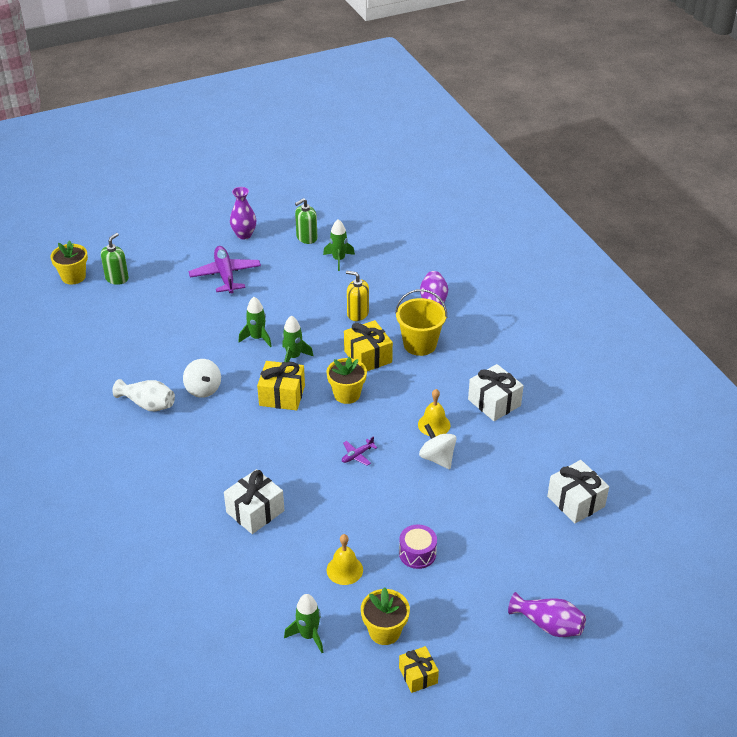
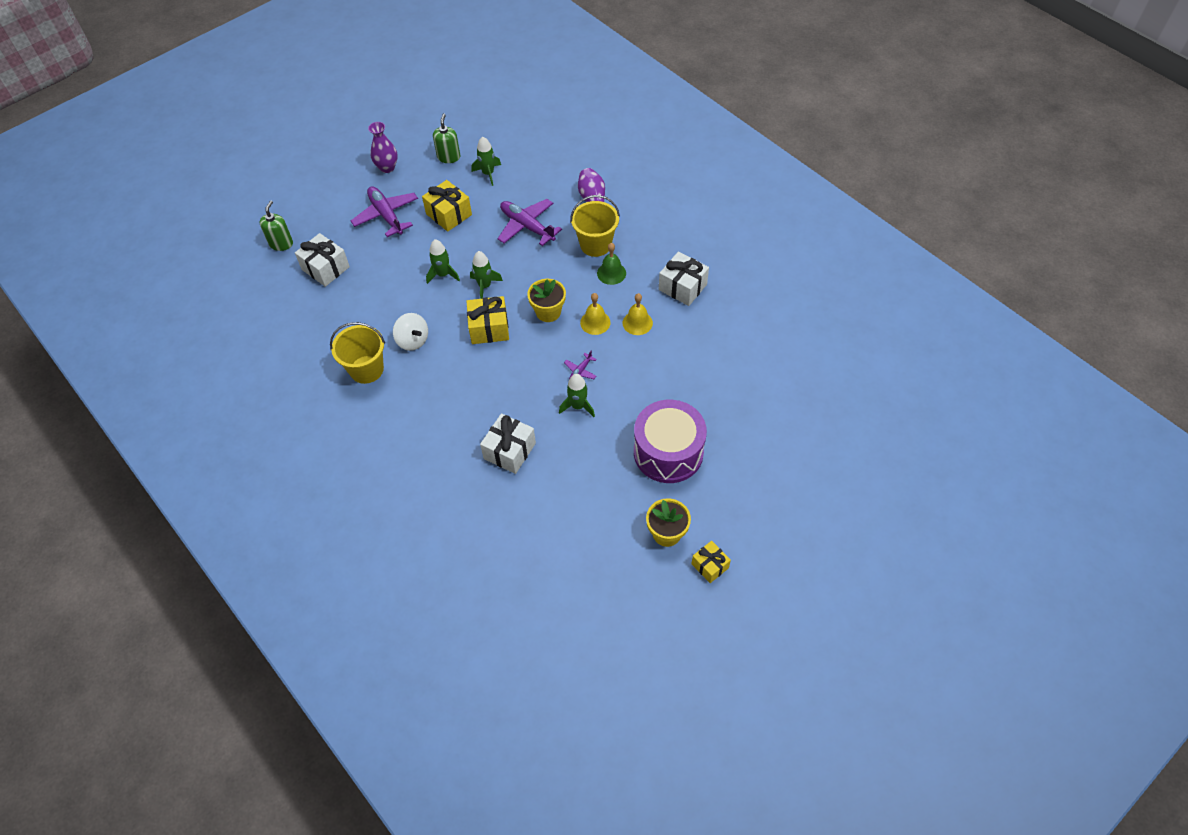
camera: 15 degrees left, 15 degrees up
yellow flower pot [50,240,88,284] -> none
white vase [112,379,175,411] -> yellow bucket [330,322,385,384]
green rocket [284,594,323,653] -> green rocket moved to [559,374,595,417]
green soap dispenser [295,198,317,244] -> green soap dispenser turned 150 degrees clockwise [433,114,460,163]
yellow bell [327,534,363,585] -> yellow bell moved to [580,293,610,335]
yellow gift [344,320,393,371] -> yellow gift moved to [422,180,472,232]
yellow soap dispenser [346,271,369,321] -> purple plane [498,199,562,246]
purple drum [399,524,437,569] -> purple drum [634,400,707,483], size x2.06
white spinning top [419,424,456,469] -> none
purple vase [508,592,586,637] -> none
white gift [547,460,609,523] -> white gift moved to [295,233,350,287]
none -> green bell [597,243,626,285]

